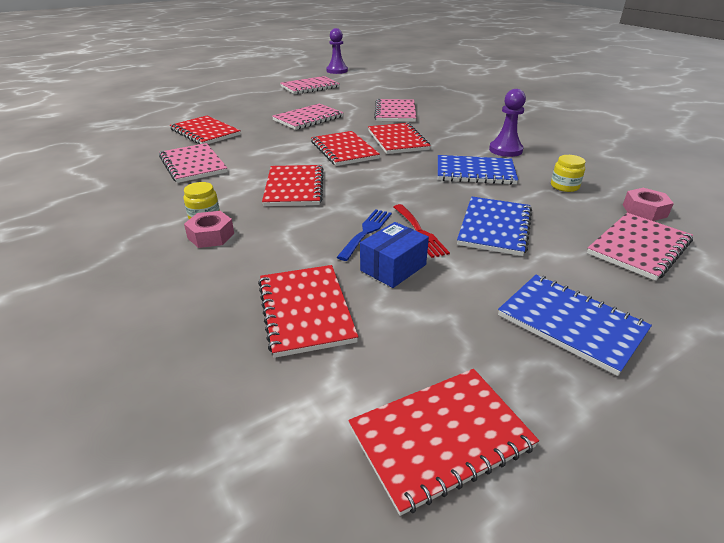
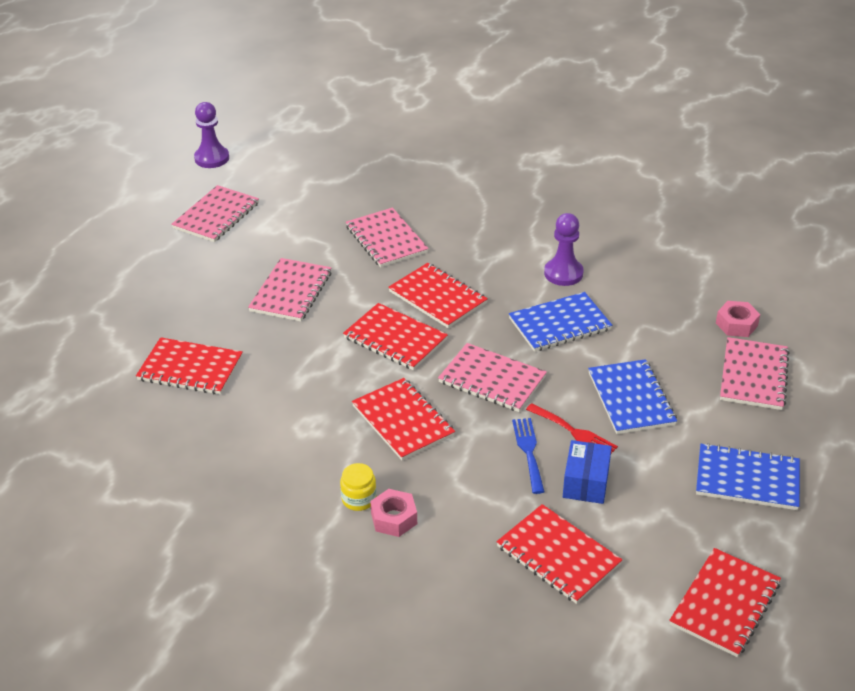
camera: 30 degrees left, 5 degrees up
pink notebook [159,143,228,183] -> pink notebook moved to [438,343,547,412]
yellow jar [551,155,585,192] -> none

